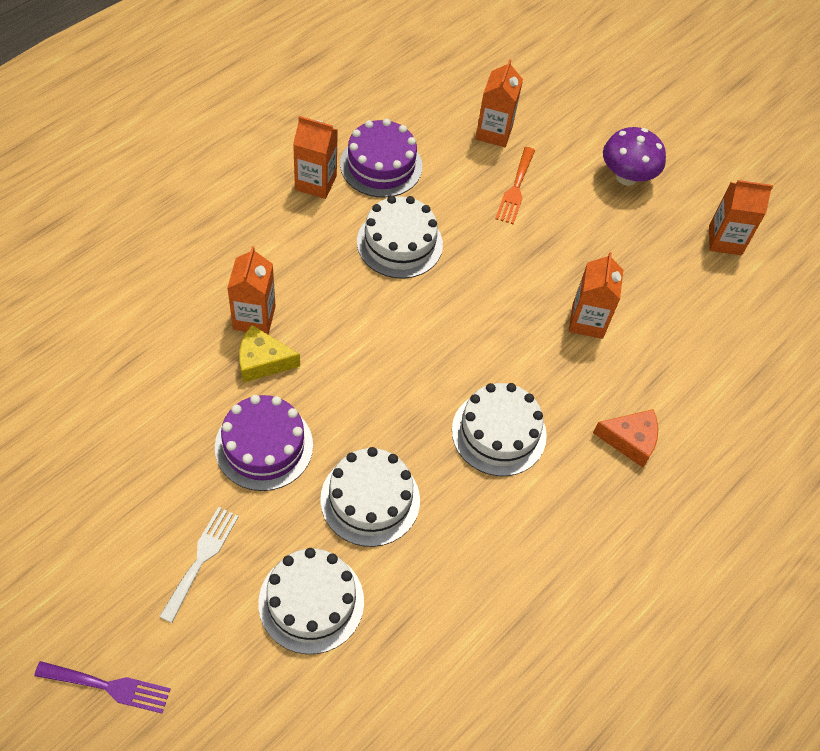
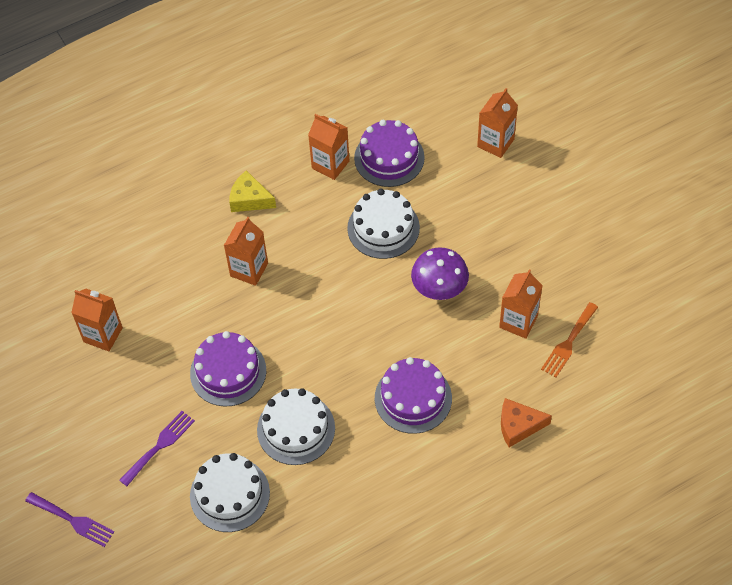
camera: 25 degrees right, 0 degrees up
white fork [159,507,239,623] -> purple fork [119,411,195,486]
yellow cheese [239,325,300,383] -> yellow cheese moved to [229,170,276,212]
white cake [452,383,547,476] -> purple cake [375,357,452,434]
orange fork [495,147,535,224] -> orange fork moved to [541,302,598,378]
orange cheese [593,409,658,468] -> orange cheese turned 150 degrees clockwise [501,398,552,447]
purple mushroom [603,127,666,186] -> purple mushroom moved to [411,247,469,300]
orange carton [709,180,773,255] -> orange carton moved to [71,289,123,351]

